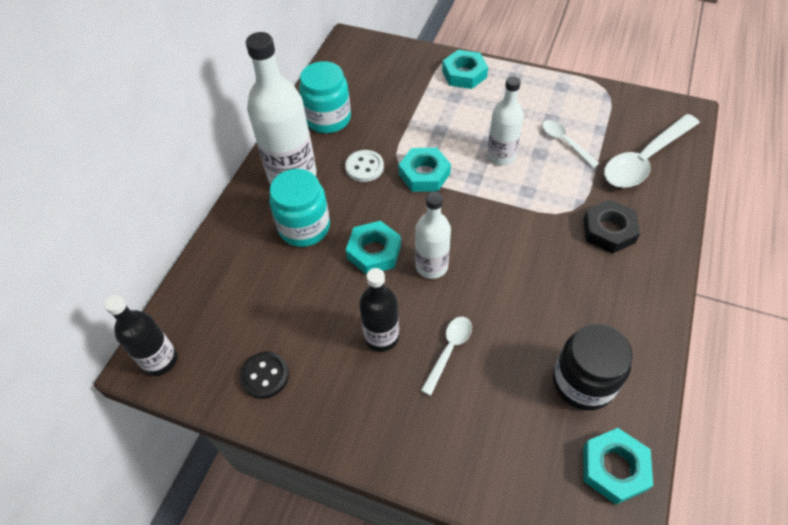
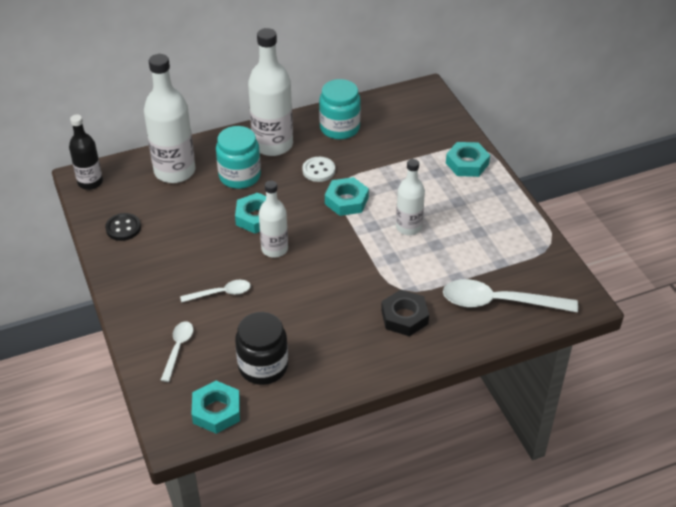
camera: 45 degrees right, 10 degrees down
black bottle [359,268,399,352] -> none
white spoon [542,120,599,168] -> white spoon moved to [161,322,193,382]
none -> white bottle [144,54,196,183]

